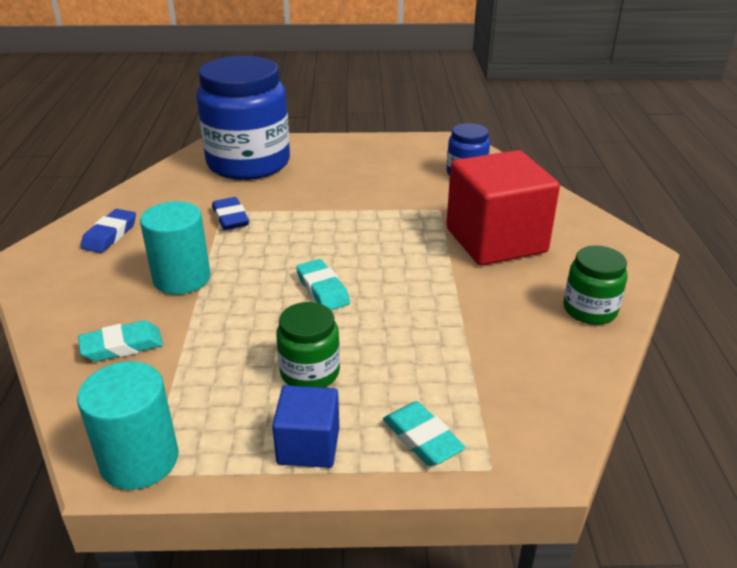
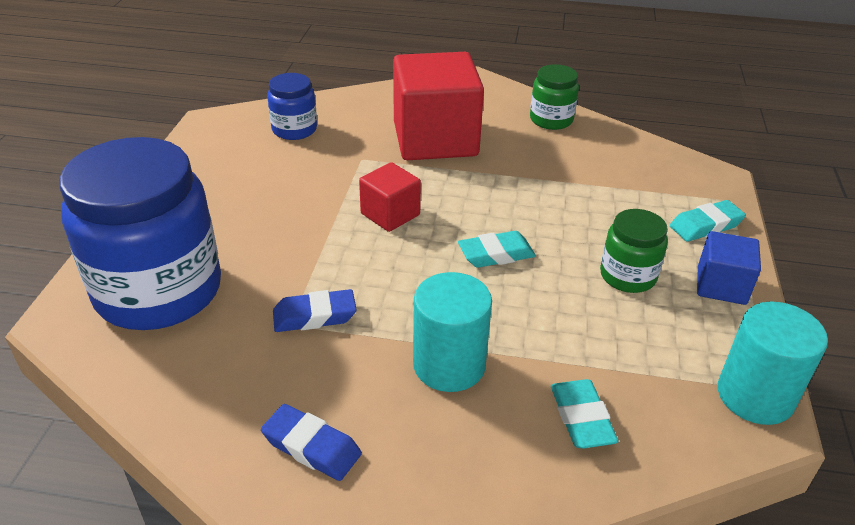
camera: 80 degrees left, 5 degrees up
none -> red cube [359,162,421,232]

